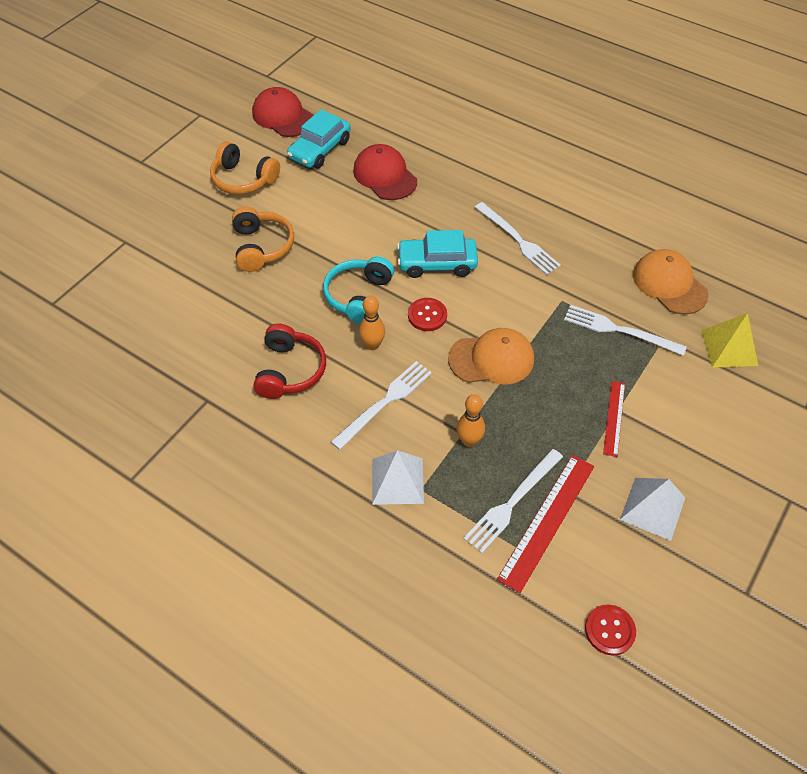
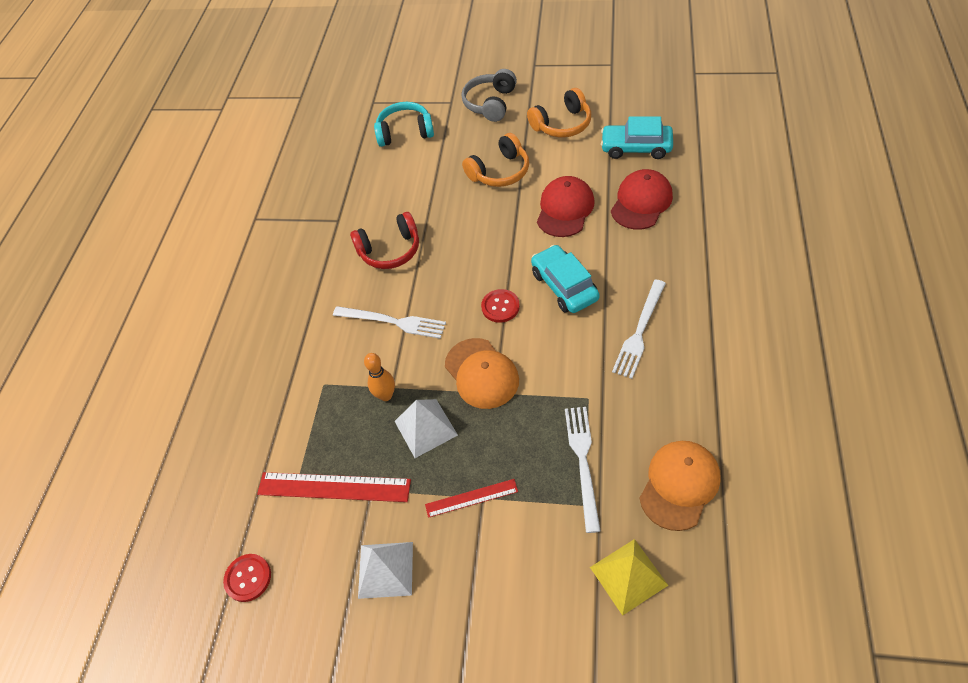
camera: 70 degrees right, 0 degrees up
orange headphones [210,141,280,195] -> orange headphones turned 120 degrees counterclockwise [527,88,591,137]
red cap [252,87,314,137] -> red cap moved to [537,176,595,237]
turquoise headphones [323,256,394,324] -> turquoise headphones moved to [374,102,434,147]
orange bowling pin [359,296,385,350] -> none
white pyramid [372,450,424,505] -> white pyramid moved to [395,399,458,458]
white fork [464,449,563,553] -> none
none -> grey headphones [462,69,517,122]

